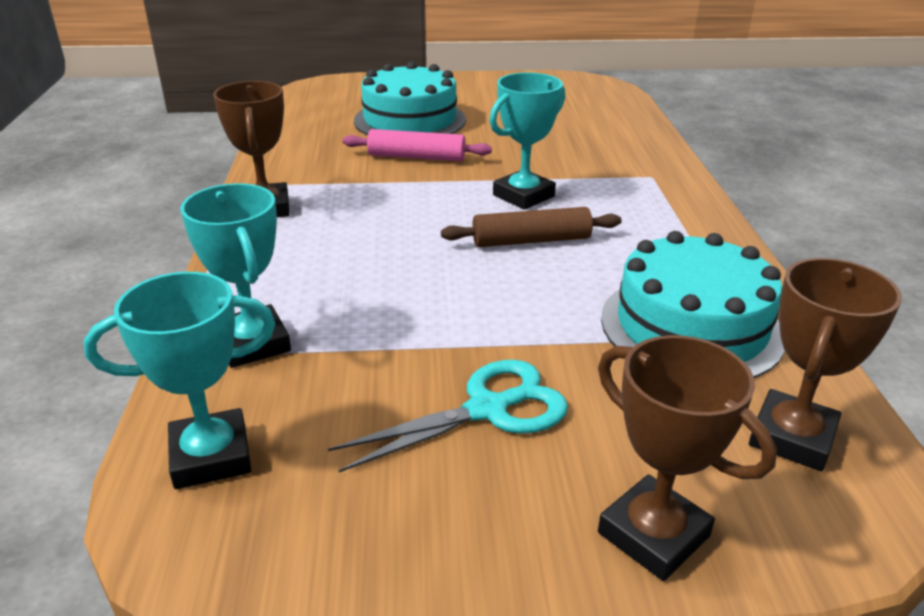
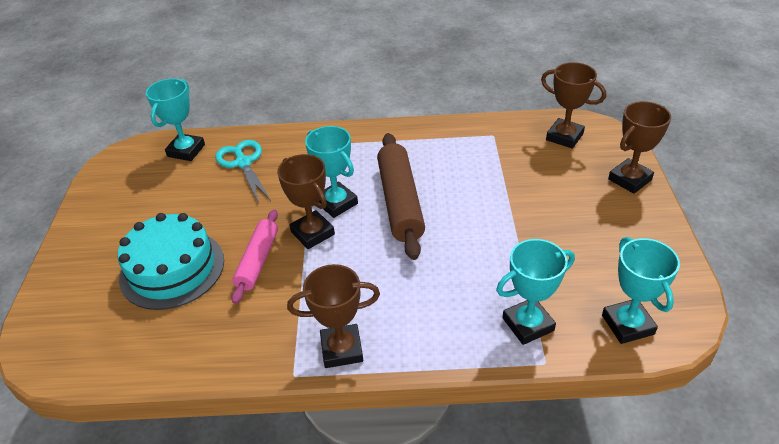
camera: 85 degrees left, 10 degrees up
turquoise scissors [328,360,568,472] -> turquoise scissors moved to [215,140,271,203]
brown rolling pin [441,207,622,247] -> brown rolling pin [377,133,425,260], size x1.58
turquoise cake [601,231,785,378] -> none
none -> turquoise trophy [146,79,205,161]
none -> brown trophy [277,154,335,249]

